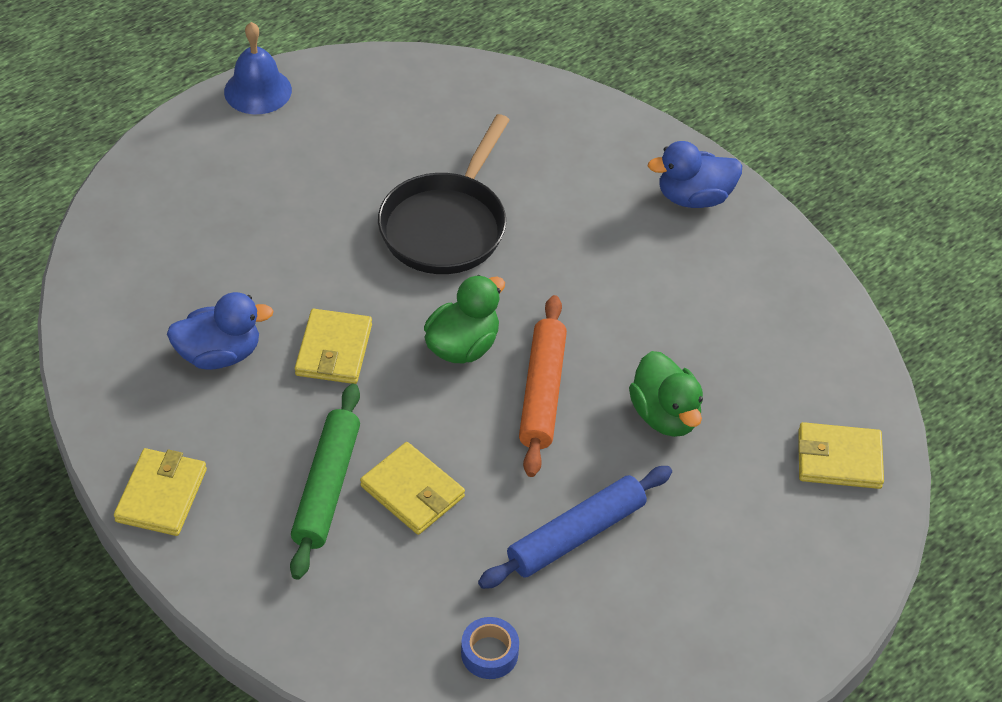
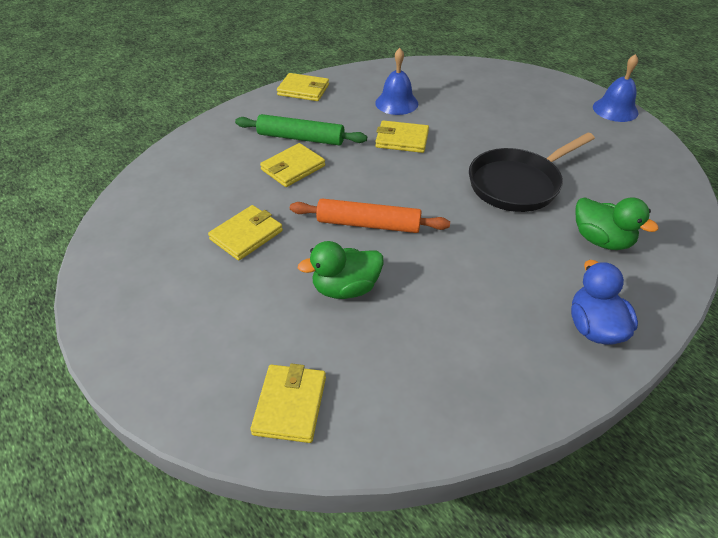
camera: 95 degrees right, 5 degrees down
blue duck [167,292,274,370] -> blue bell [375,48,418,115]
black pan [378,114,510,274] -> black pan turned 60 degrees counterclockwise [469,133,595,212]
green duck [424,275,505,363] -> green duck moved to [575,197,659,250]
blue tape [461,617,519,679] -> none
blue rolling pin [478,466,672,589] -> yellow wallet [208,205,283,261]

